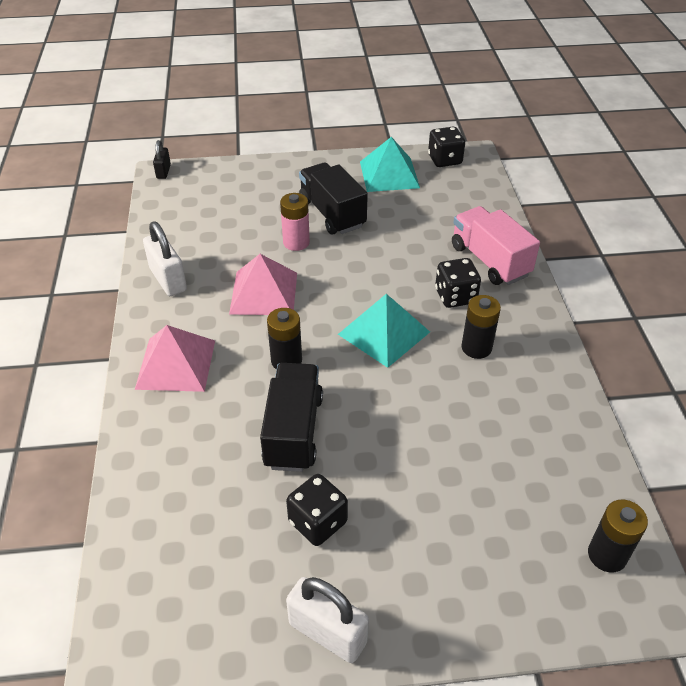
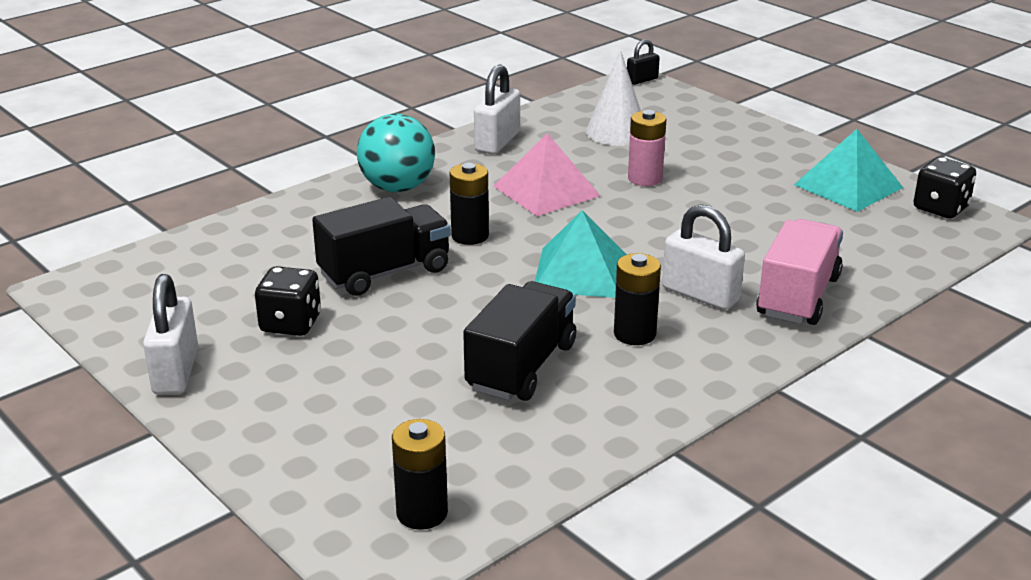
camera: 55 degrees right, 15 degrees down
pink pyramid [135,325,215,392] -> turquoise ball [357,114,435,192]
black truck [299,163,368,234] -> black truck moved to [463,281,576,401]
black dice [435,258,481,308] -> white padlock [662,204,745,310]
none -> white cone [586,50,641,146]

